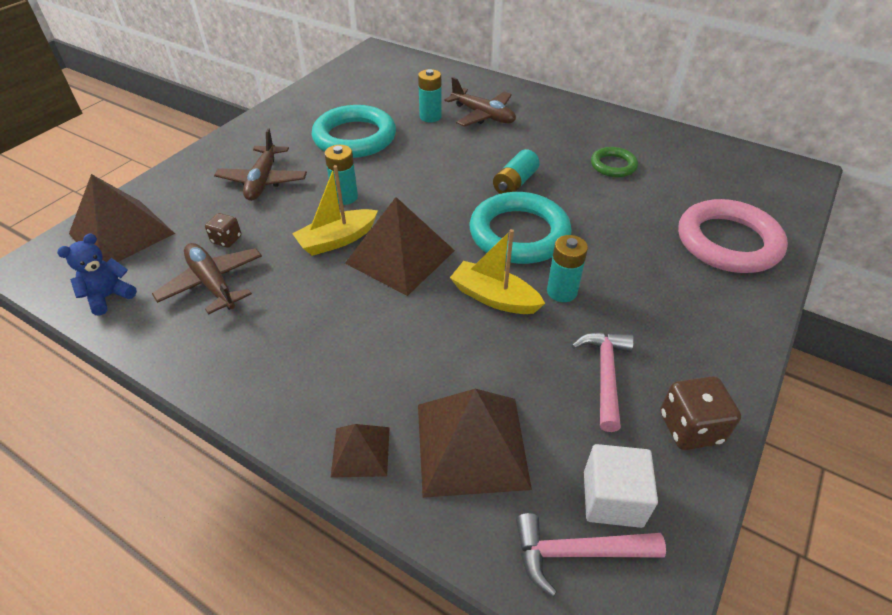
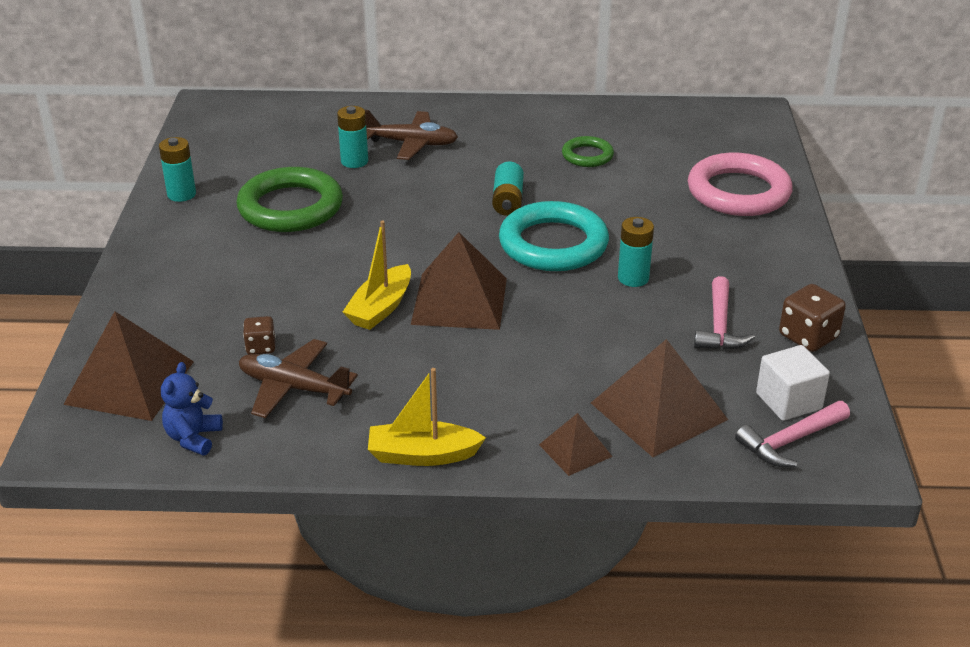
camera: 30 degrees left, 10 degrees down
brown plane [214,128,307,201] -> none
turquoise ring [311,105,396,158] -> green ring [237,167,343,232]
turquoise battery [324,145,358,205] -> turquoise battery moved to [159,137,196,202]
yellow boat [450,229,545,314] -> yellow boat moved to [368,368,486,466]
pink hammer [572,332,634,432] -> pink hammer turned 150 degrees counterclockwise [694,276,755,350]

